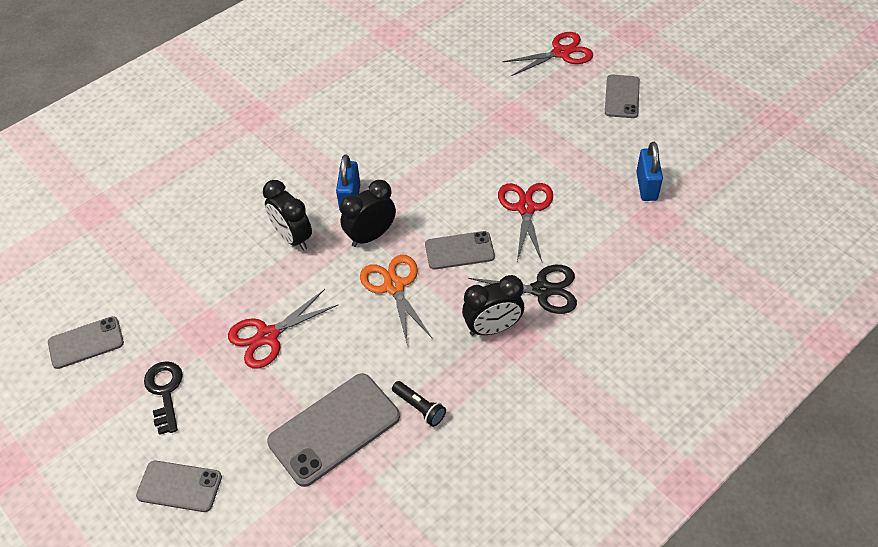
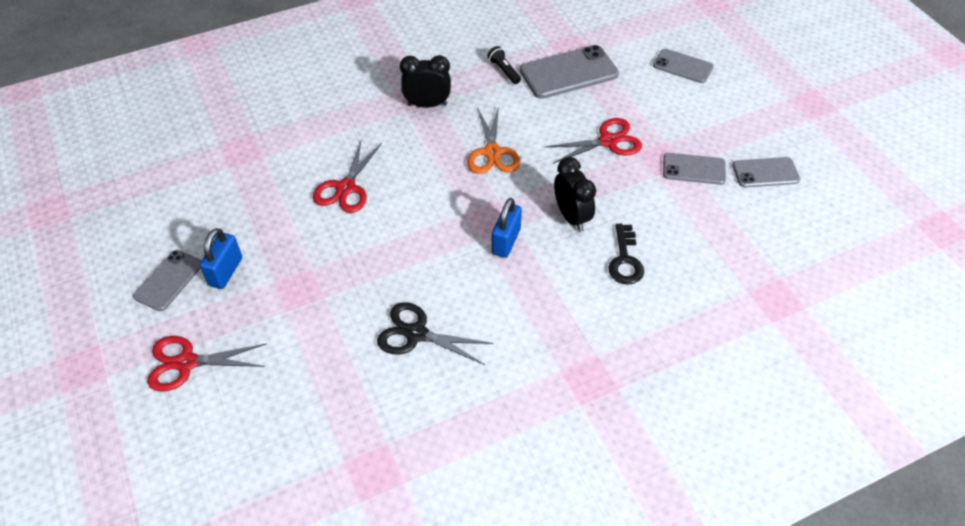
camera: 165 degrees left, 0 degrees up
black key [144,361,183,435] -> black key moved to [608,224,644,285]
black clock [340,180,396,247] -> none
grey phone [425,231,495,269] -> grey phone moved to [663,153,726,185]
black scissors [468,265,577,314] -> black scissors moved to [377,302,494,365]
blue padlock [636,142,663,201] -> blue padlock moved to [200,228,242,289]

